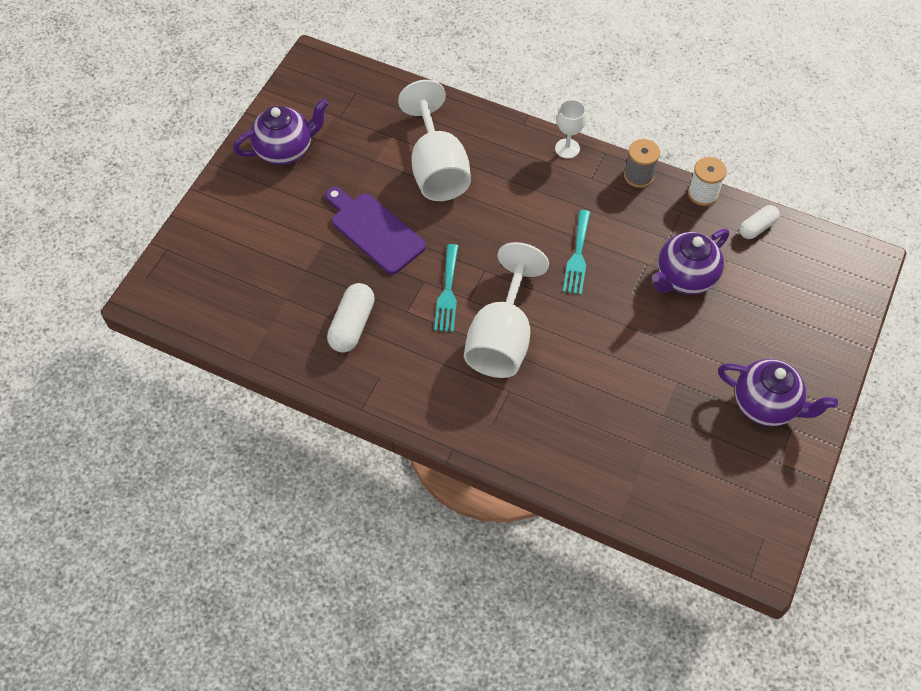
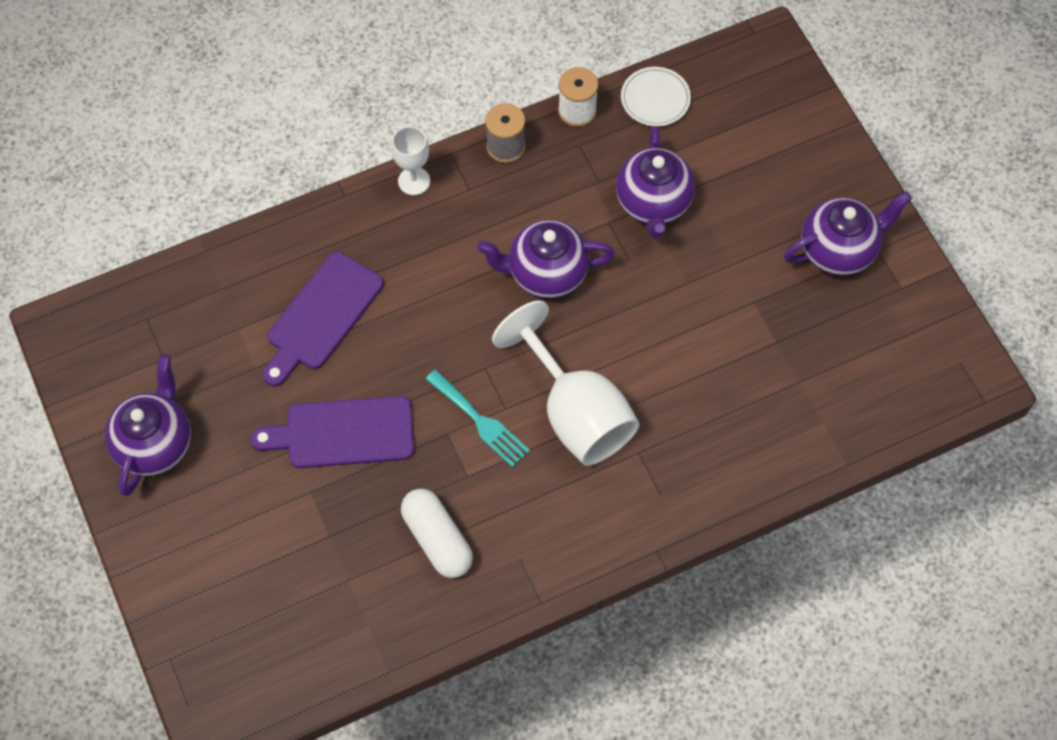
camera: 50 degrees left, 5 degrees up
white goblet [398,80,471,201] -> purple cutting board [262,252,384,386]
turquoise fork [563,210,590,295] -> purple teapot [477,220,615,298]
white capsule [739,205,780,239] -> white plate [621,67,691,127]

